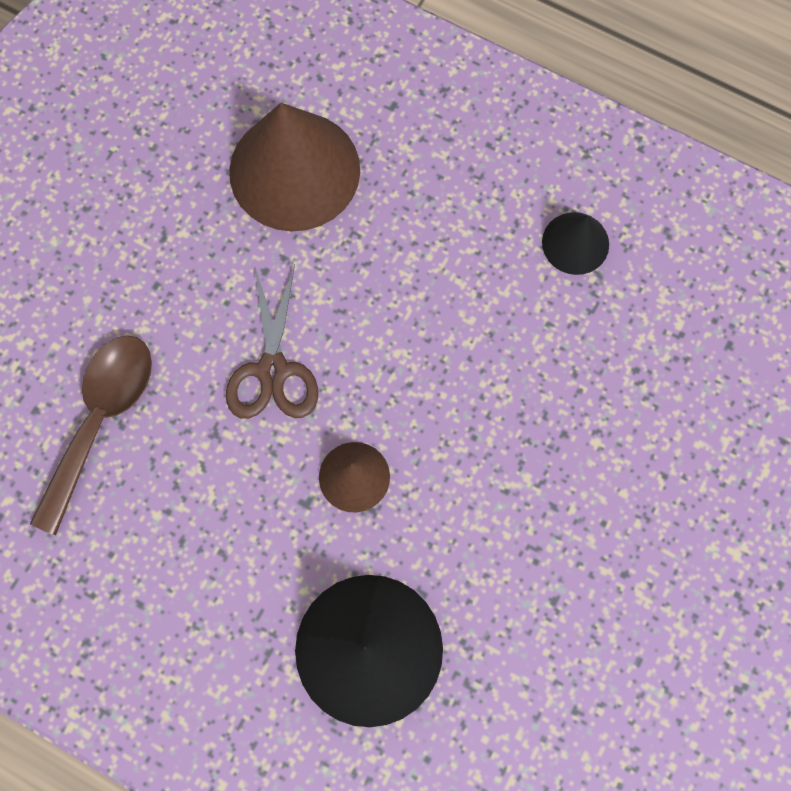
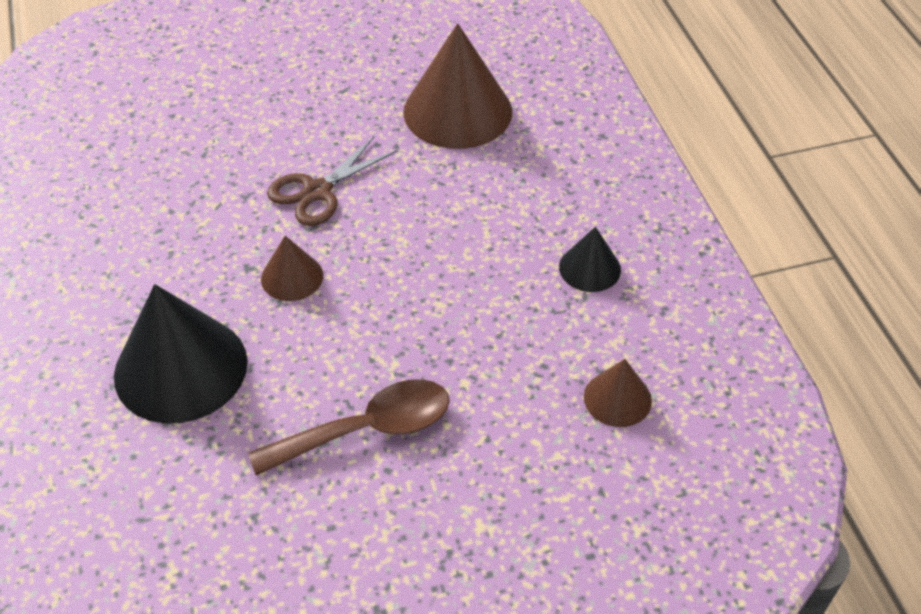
camera: 45 degrees right, 25 degrees down
brown spoon [30,335,152,535] -> brown spoon moved to [248,379,450,475]
none -> brown cone [584,359,652,427]

